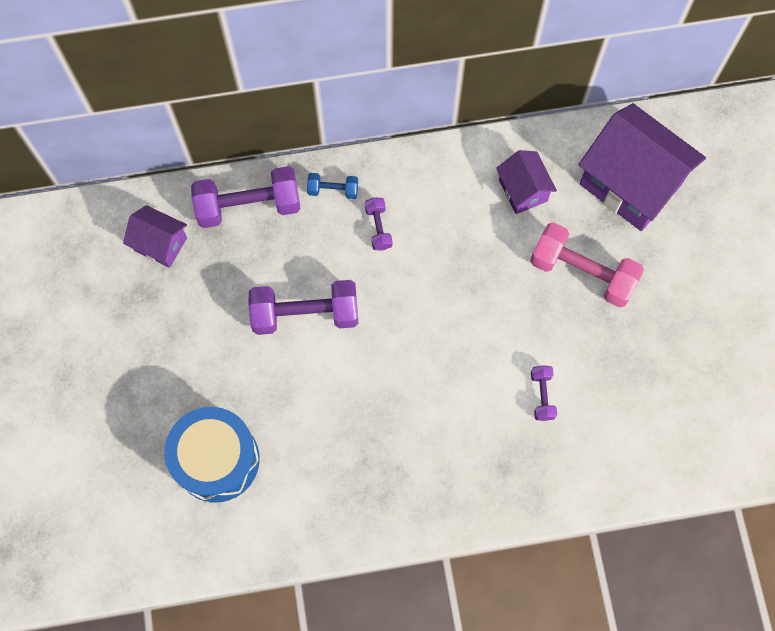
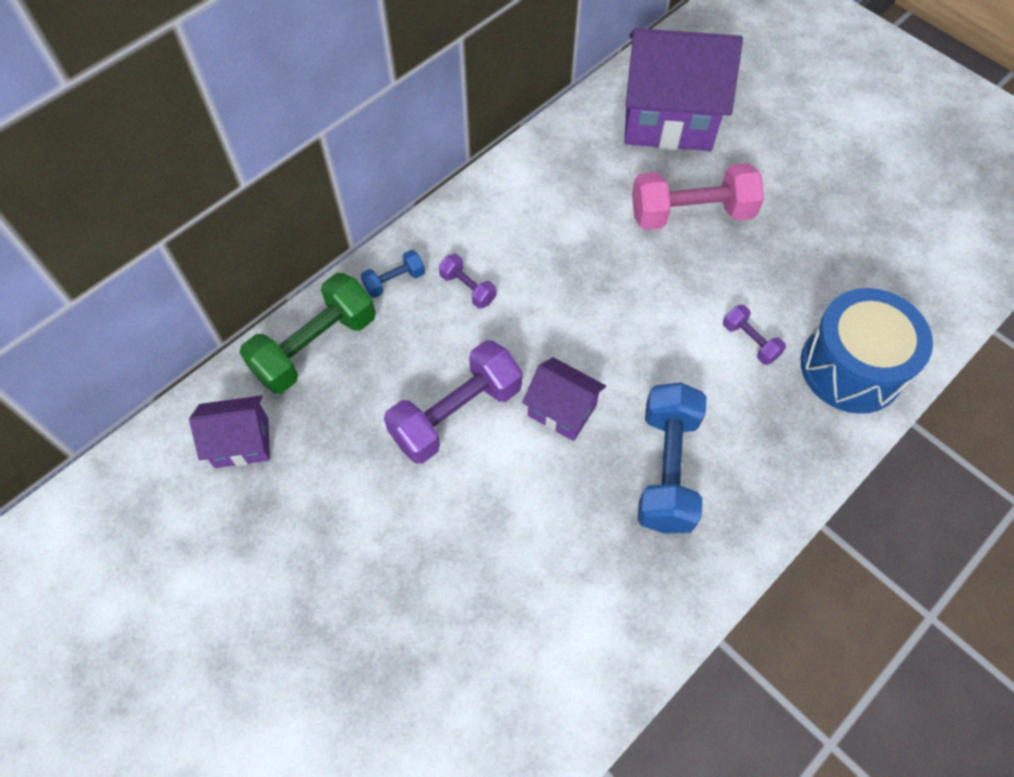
camera: 35 degrees left, 10 degrees down
blue drum [164,407,259,503] -> blue drum moved to [801,288,933,414]
purple dumbbell [191,166,301,228] -> green dumbbell [239,273,376,394]
purple house [496,150,557,214] -> purple house moved to [522,357,606,441]
none -> blue dumbbell [638,382,706,534]

